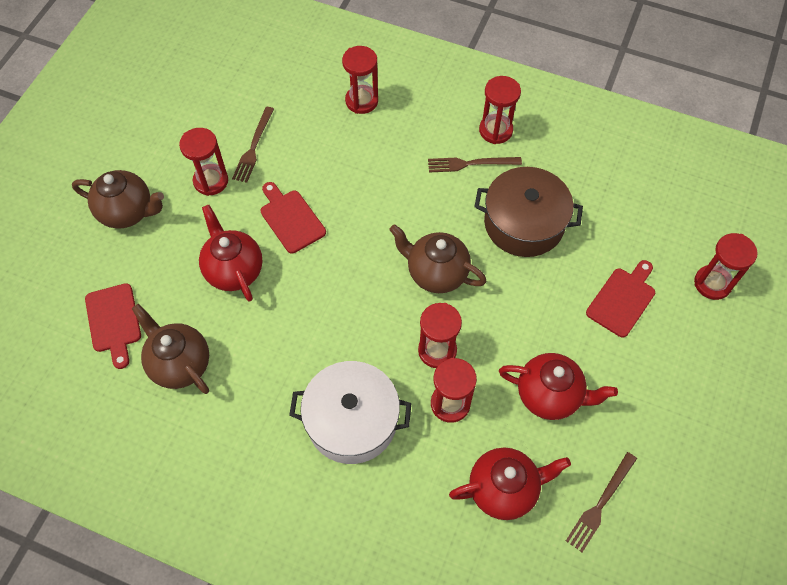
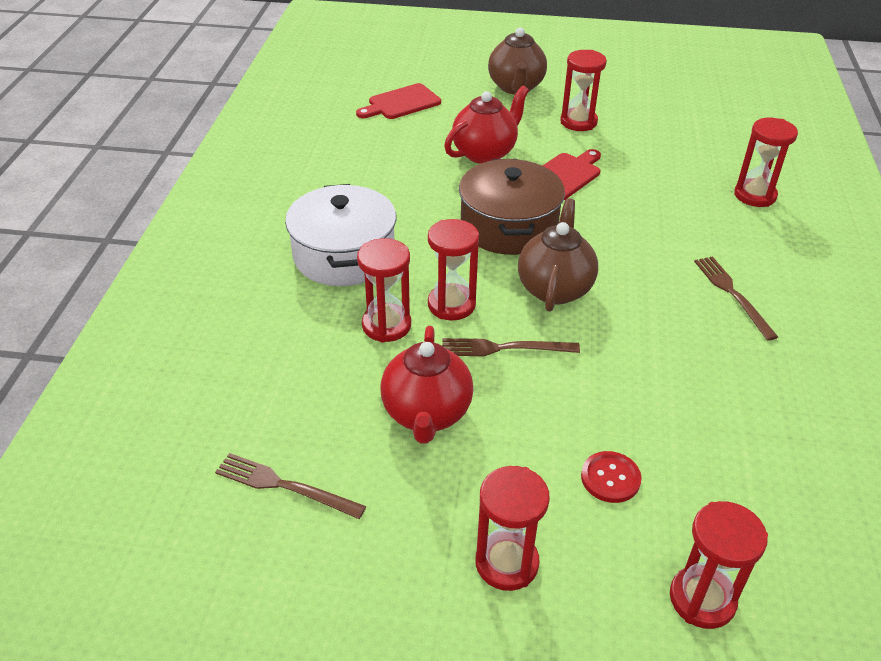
camera: 75 degrees right, 20 degrees down
brown teapot [132,304,209,394] -> none
brown fork [232,107,274,183] -> brown fork moved to [442,338,580,356]
red teapot [449,448,571,520] -> none
brown pot [474,167,583,257] -> brown pot moved to [459,159,565,255]
red hourglass [479,76,521,144] -> red hourglass moved to [476,466,550,591]
red cutting board [586,260,655,338] -> red button [581,451,642,503]

